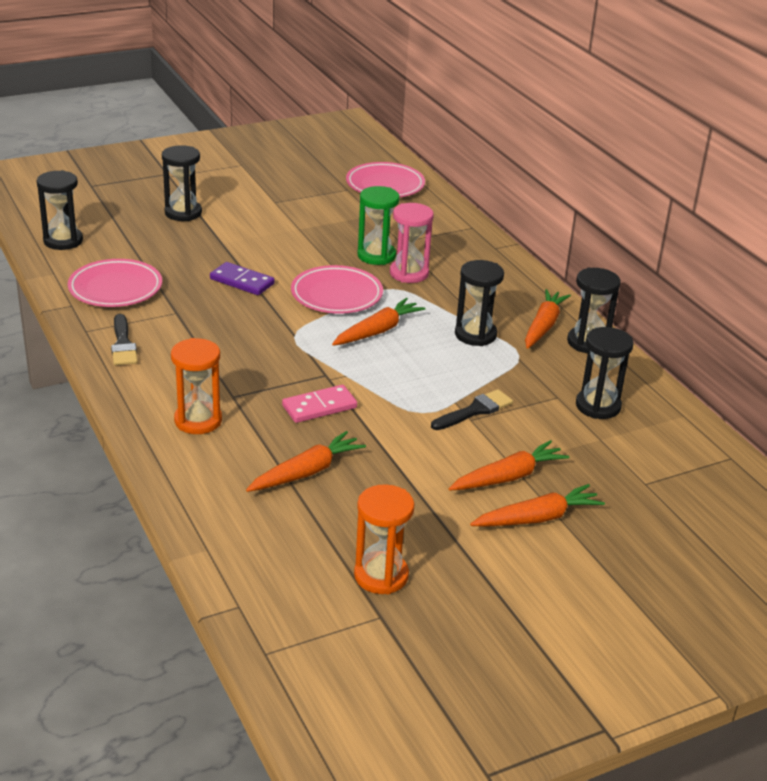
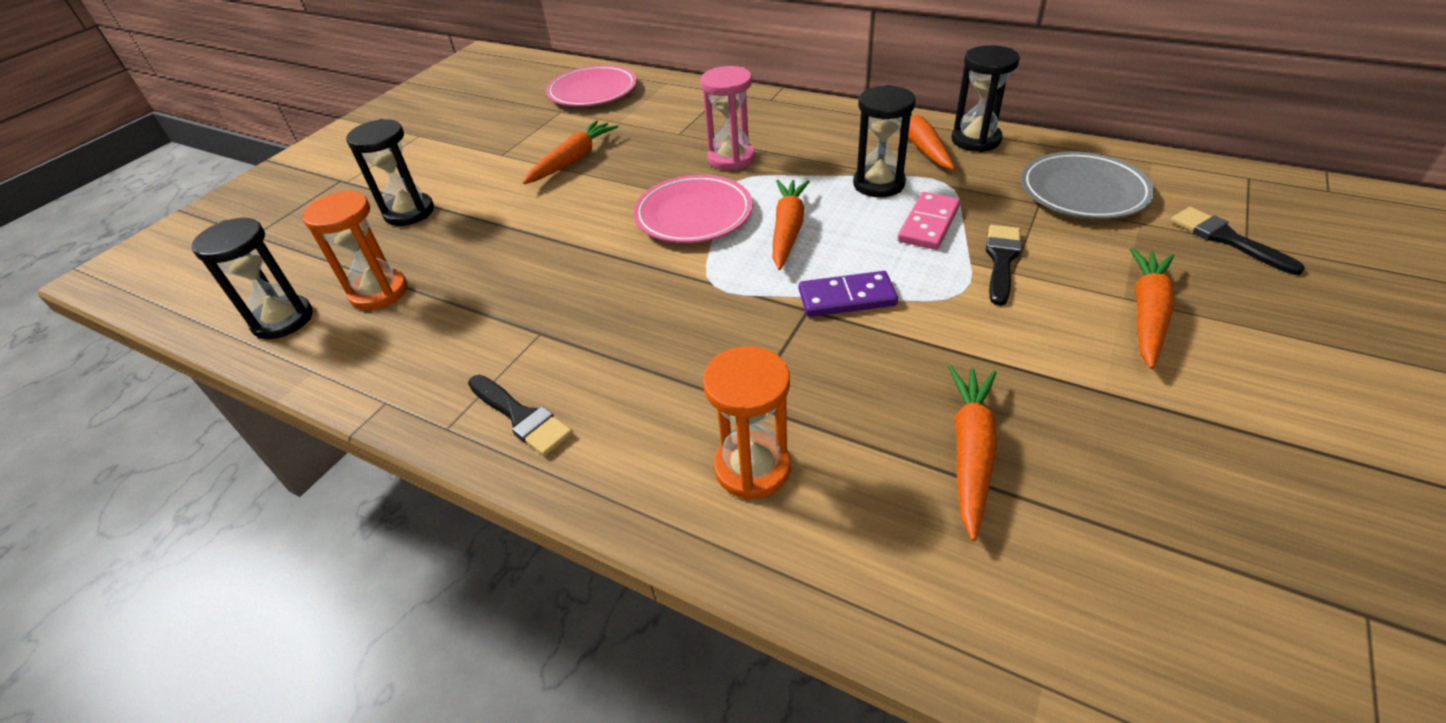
camera: 30 degrees left, 10 degrees up
pink plate [68,259,162,307] -> none
purple domino [210,262,275,295] -> purple domino moved to [799,271,898,317]
pink domino [282,385,357,423] -> pink domino moved to [898,192,961,250]
orange hourglass [354,484,415,594] -> orange hourglass moved to [302,190,407,310]
green hourglass [358,186,400,265] -> none
orange carrot [470,484,605,527] -> orange carrot moved to [523,120,619,184]
black hourglass [576,327,633,419] -> grey plate [1021,152,1155,219]
none -> black brush [1171,207,1305,275]

